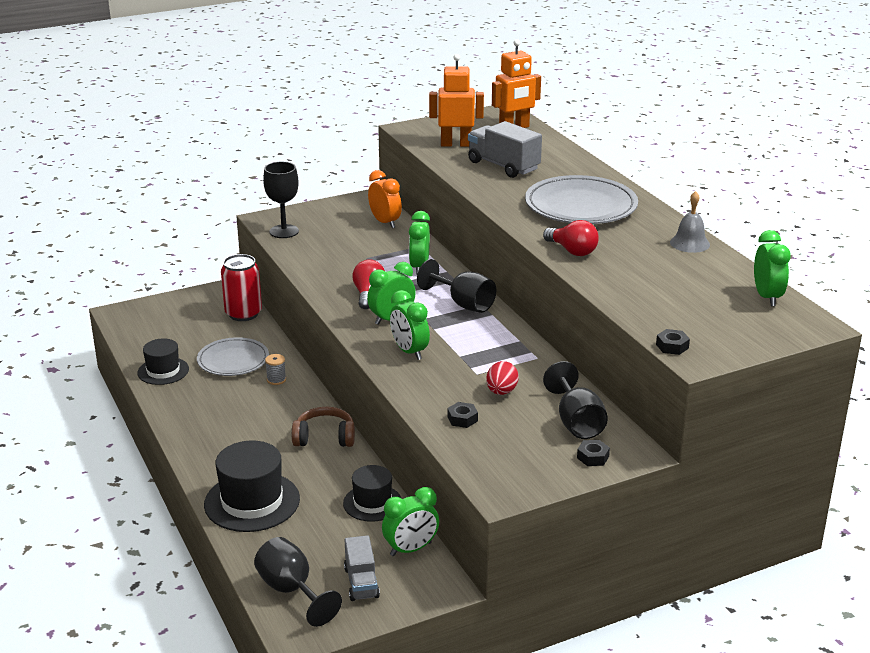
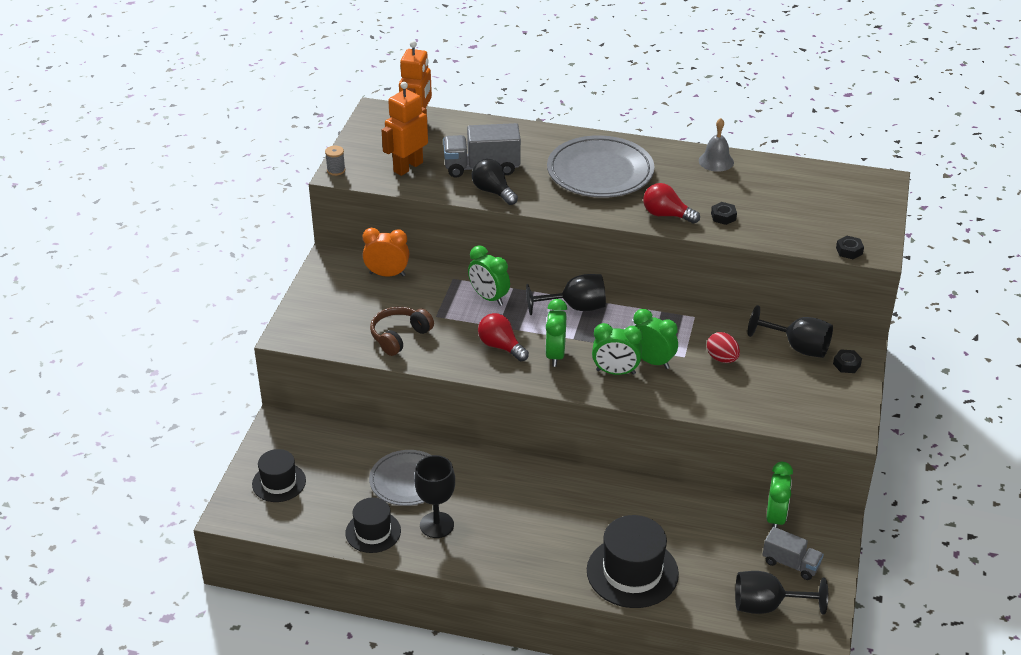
camera: 50 degrees left, 10 degrees up
red can [221,254,262,321] -> none
black goblet [263,162,299,238] -> black goblet moved to [414,455,455,538]
grey spool [265,354,286,385] -> grey spool moved to [325,146,345,176]
brown headphones [292,407,355,447] -> brown headphones moved to [370,307,434,356]
black hat [343,465,401,522] -> black hat moved to [252,449,306,502]
black nut [448,402,478,428] -> black nut moved to [711,202,737,225]
red light bulb [543,220,599,256] -> red light bulb turned 150 degrees counterclockwise [643,183,700,224]
green clock [754,230,791,306] -> green clock moved to [633,309,678,369]
none -> black light bulb [472,159,518,205]

